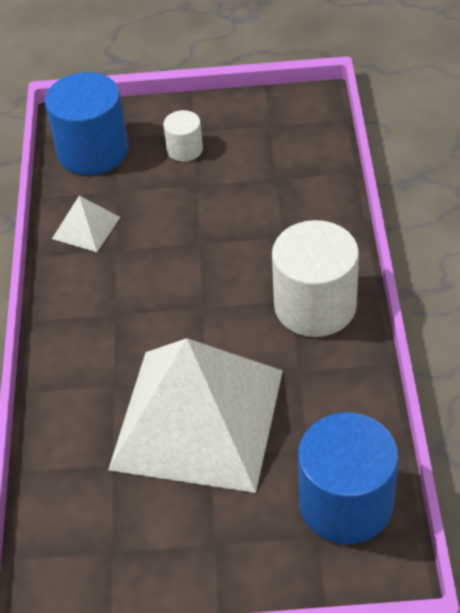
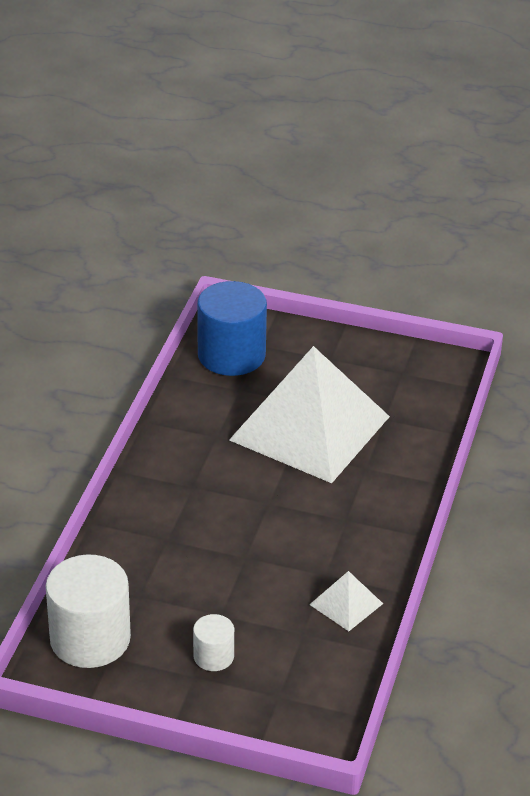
camera: 165 degrees left, 10 degrees down
blue cylinder [45,72,129,175] -> none
white cylinder [272,220,359,337] -> white cylinder moved to [46,554,131,668]

